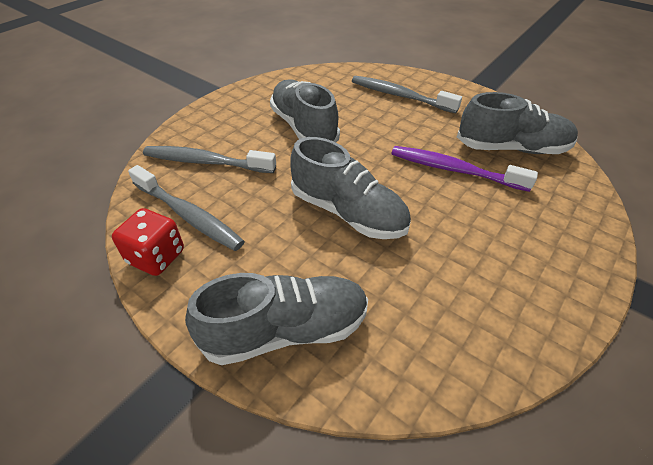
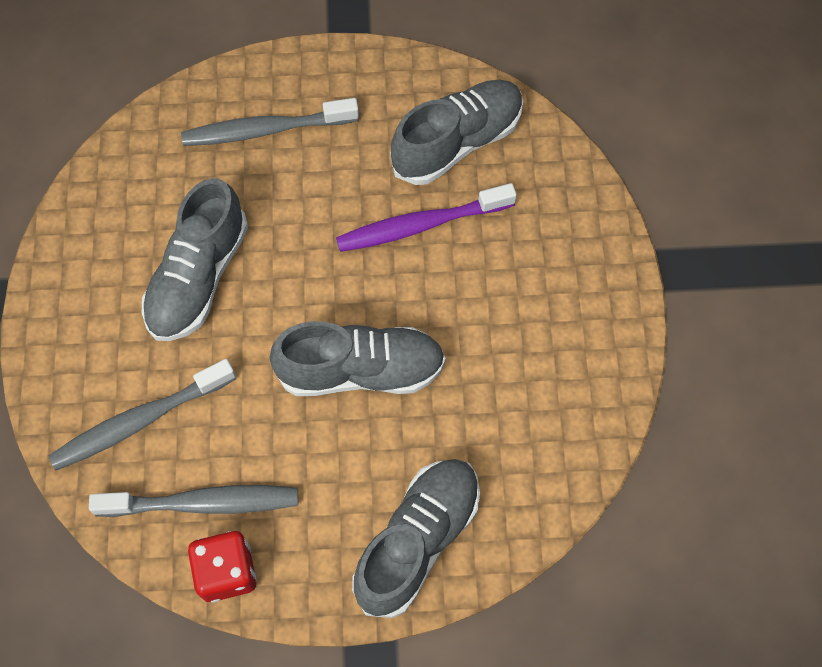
camera: 40 degrees left, 20 degrees up
grey shoe [270,79,340,142] -> grey shoe turned 90 degrees counterclockwise [142,178,248,341]

